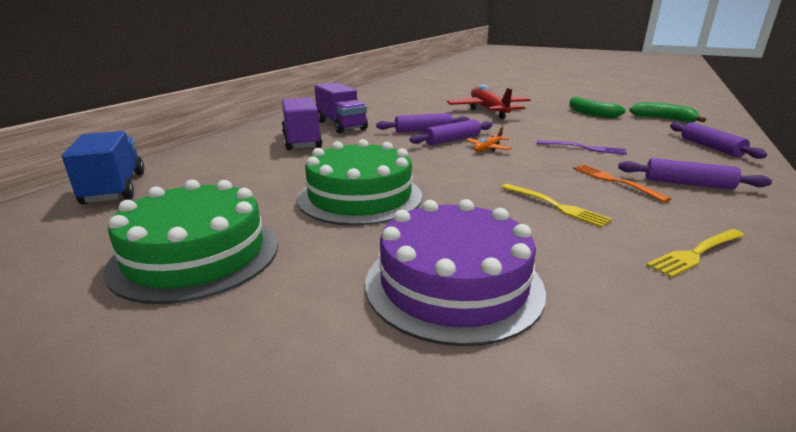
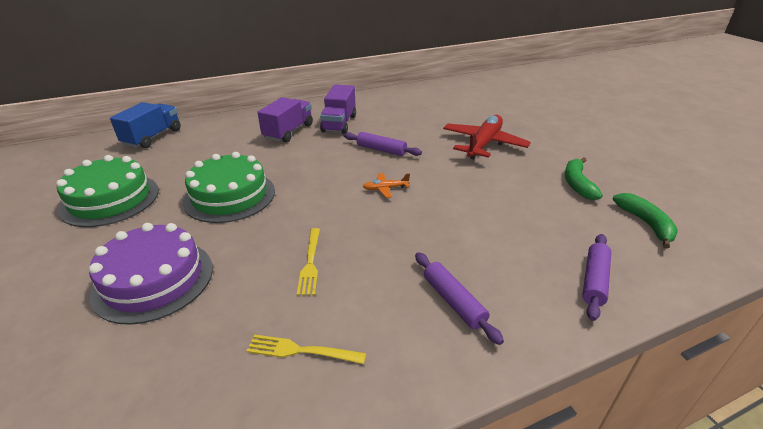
camera: 40 degrees right, 10 degrees up
purple rolling pin [410,119,492,145] -> none
purple fork [536,140,627,155] -> none
orange fork [573,165,671,202] -> none

